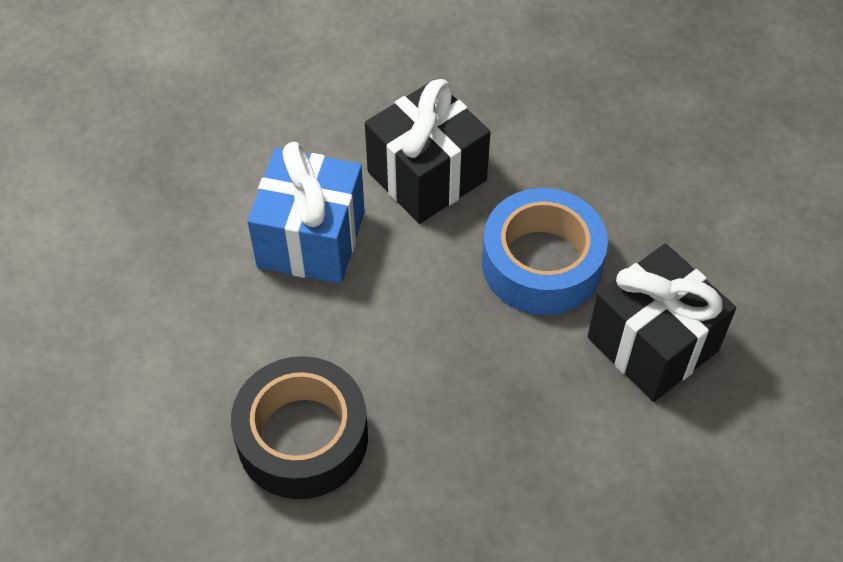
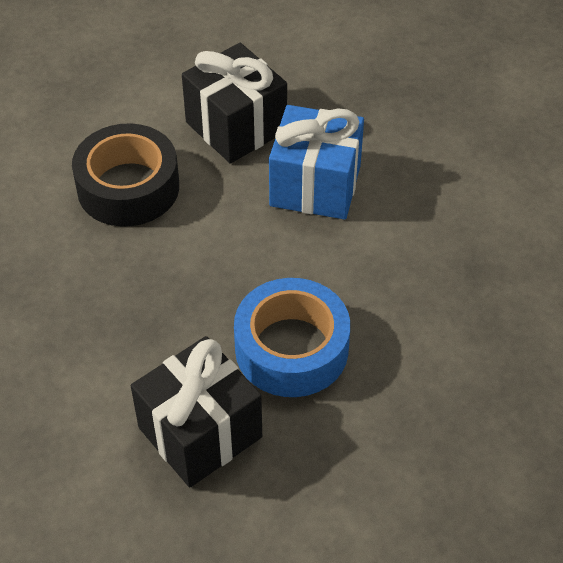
camera: 90 degrees right, 5 degrees down
black gift [365,79,490,224] -> black gift moved to [182,43,287,163]

